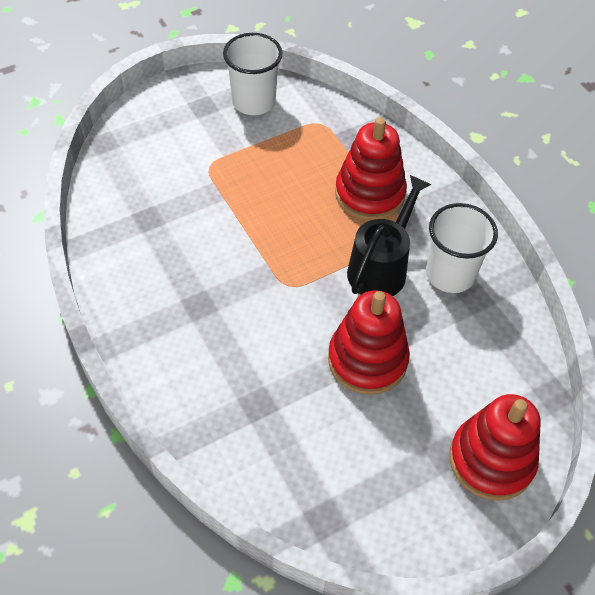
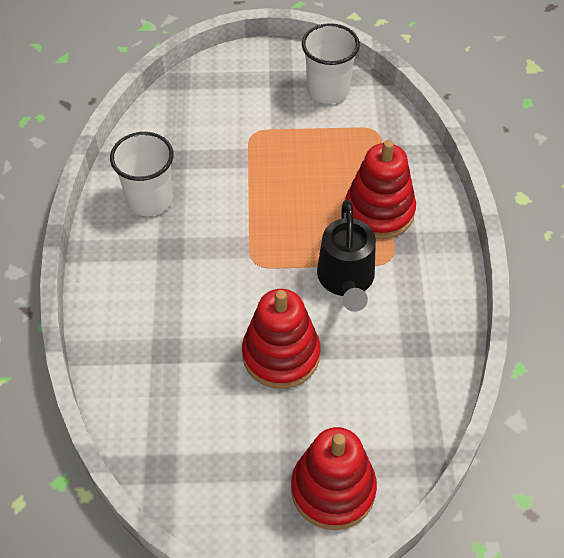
camera: 30 degrees right, 0 degrees up
black watering can [347,175,431,296] -> black watering can turned 120 degrees clockwise [317,200,376,312]
white cup [426,203,498,293] -> white cup moved to [110,132,174,216]

